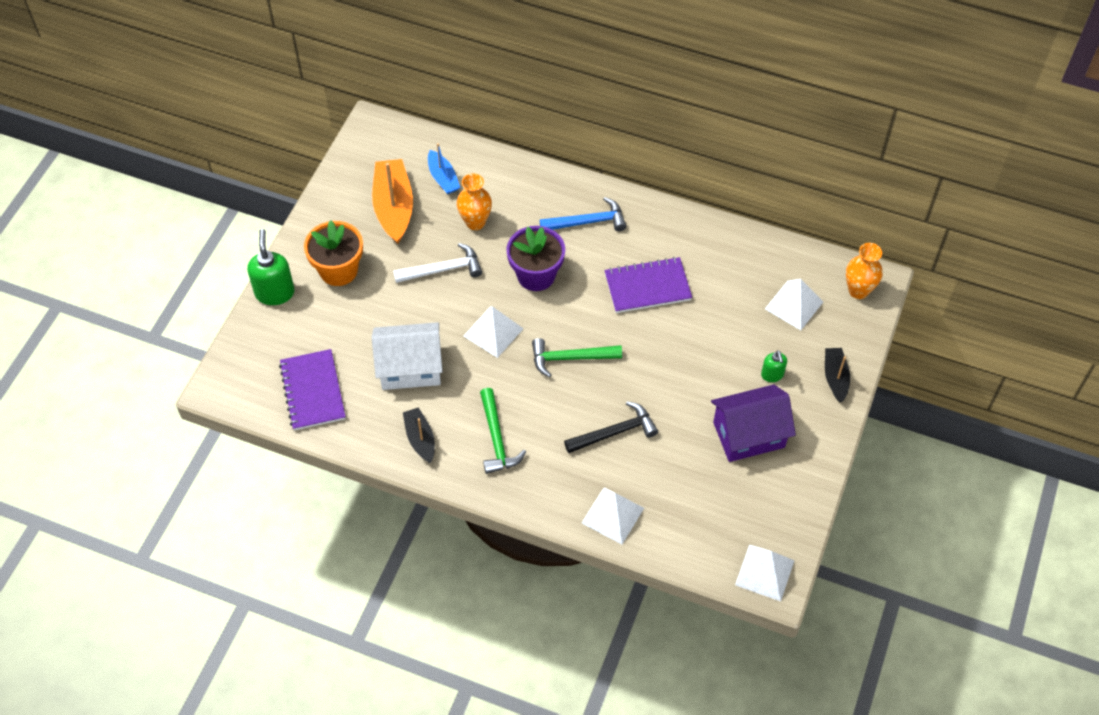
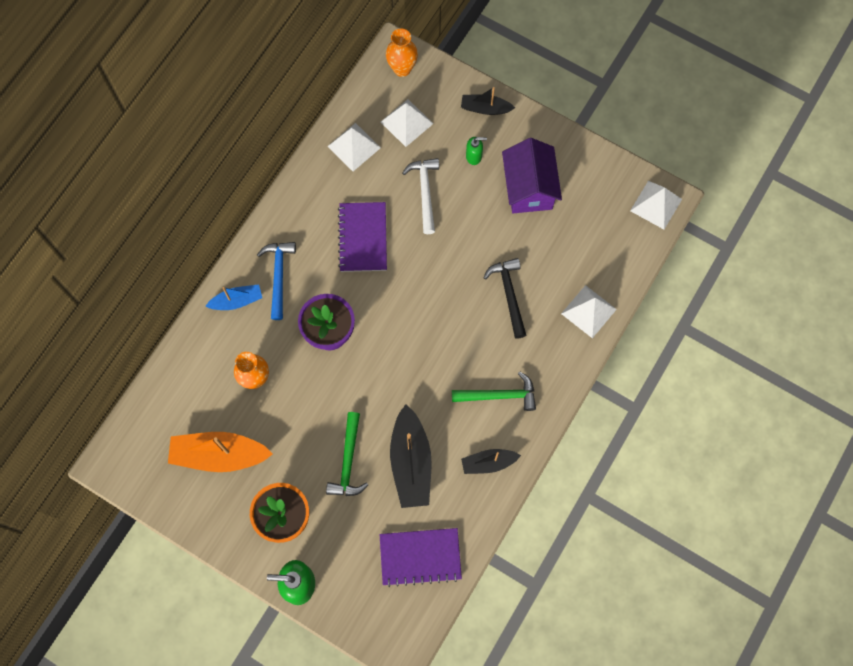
camera: 80 degrees left, 15 degrees up
white house [372,322,443,390] -> black boat [390,404,432,508]
white hammer [393,243,482,283] -> white hammer moved to [402,158,439,234]
blue boat [428,143,460,194] -> blue boat moved to [205,285,262,310]
white pyramid [464,306,524,358] -> white pyramid moved to [327,123,381,171]
green hammer [532,338,622,377] -> green hammer moved to [326,412,368,496]

